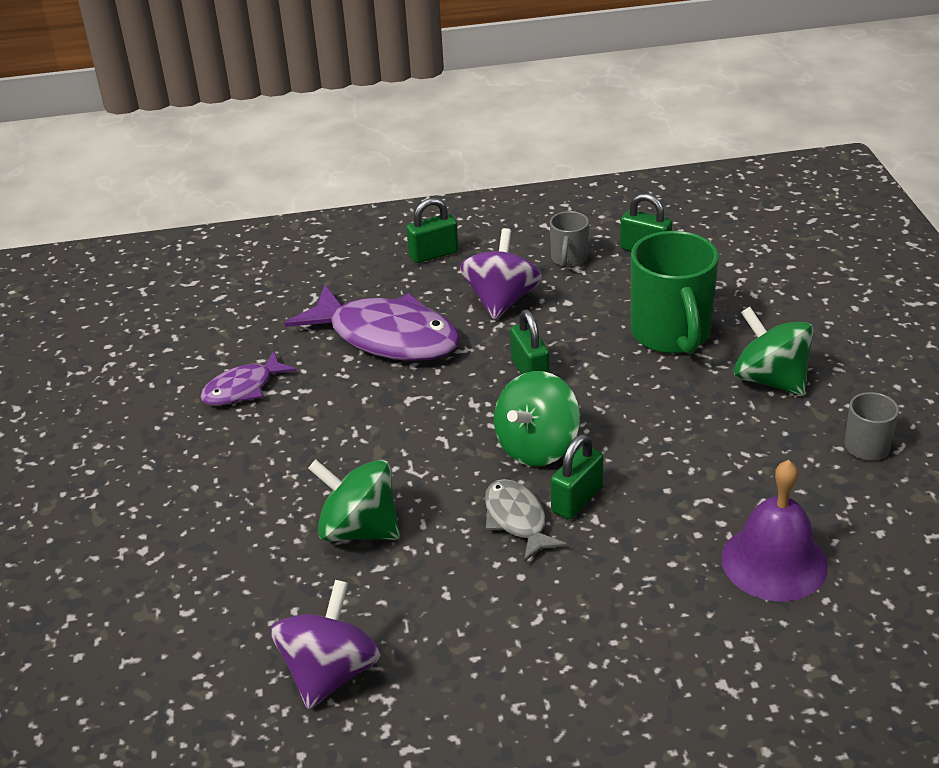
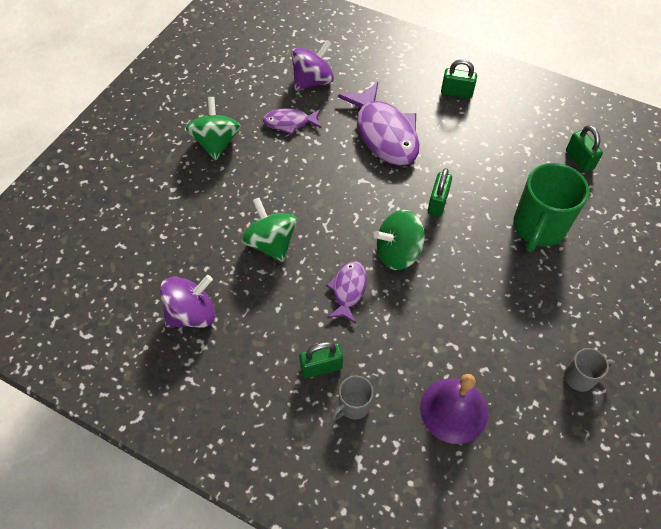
camera: 35 degrees right, 20 degrees up
purple spinning top [460,228,542,320] -> purple spinning top moved to [291,40,334,91]
grey fish [485,479,567,562] -> purple fish [326,261,367,323]
grey mug [550,211,589,267] -> grey mug moved to [331,376,373,421]
green padlock [551,434,603,519] -> green padlock moved to [299,342,343,378]
green spinning top [734,306,814,396] -> green spinning top moved to [185,97,241,160]

